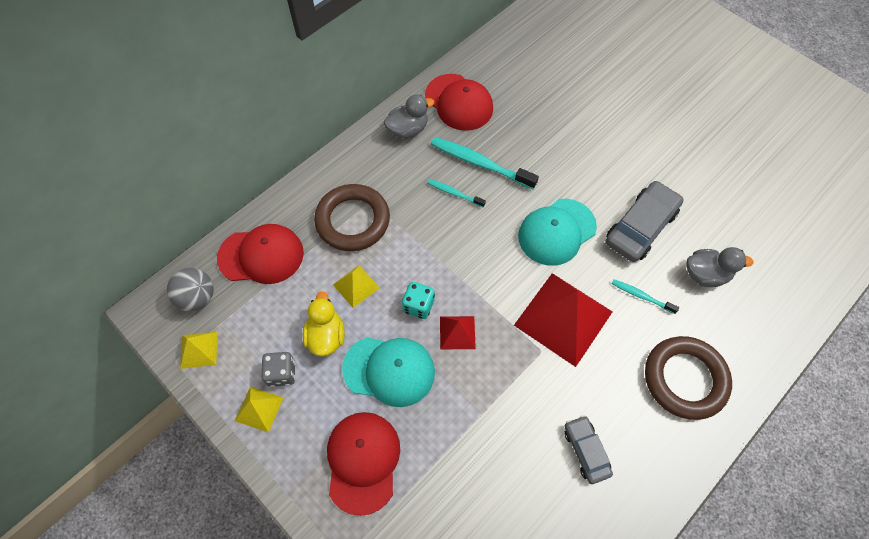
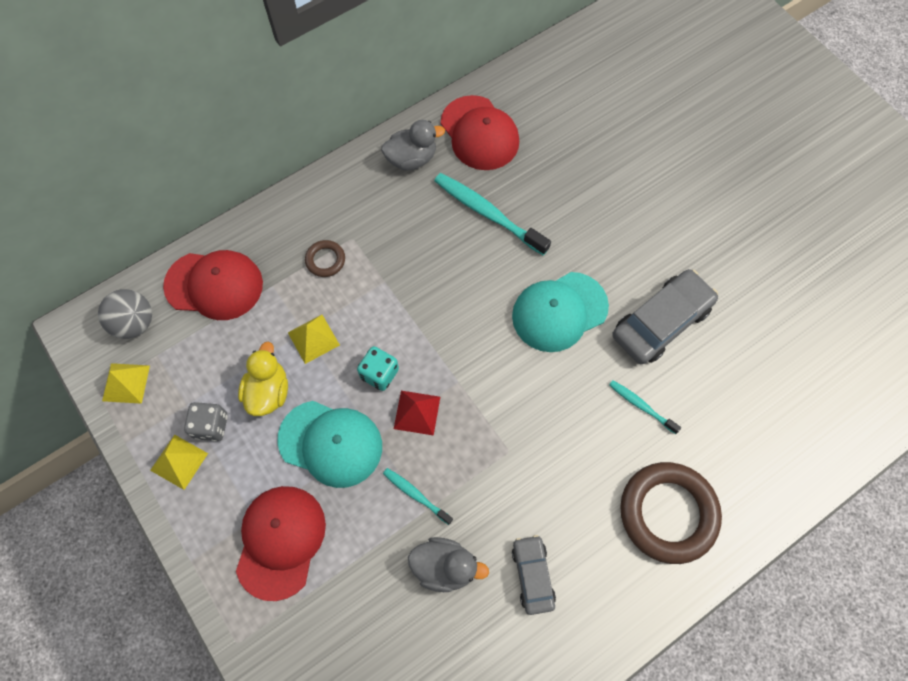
camera: 10 degrees right, 5 degrees up
brown ring [314,184,390,251] -> brown ring [305,240,345,277], size x0.46
turquoise toothbrush [428,179,486,207] -> turquoise toothbrush moved to [383,468,453,525]
red pyramid [514,273,613,367] -> none
grey duck [686,247,754,287] -> grey duck moved to [408,537,489,592]

